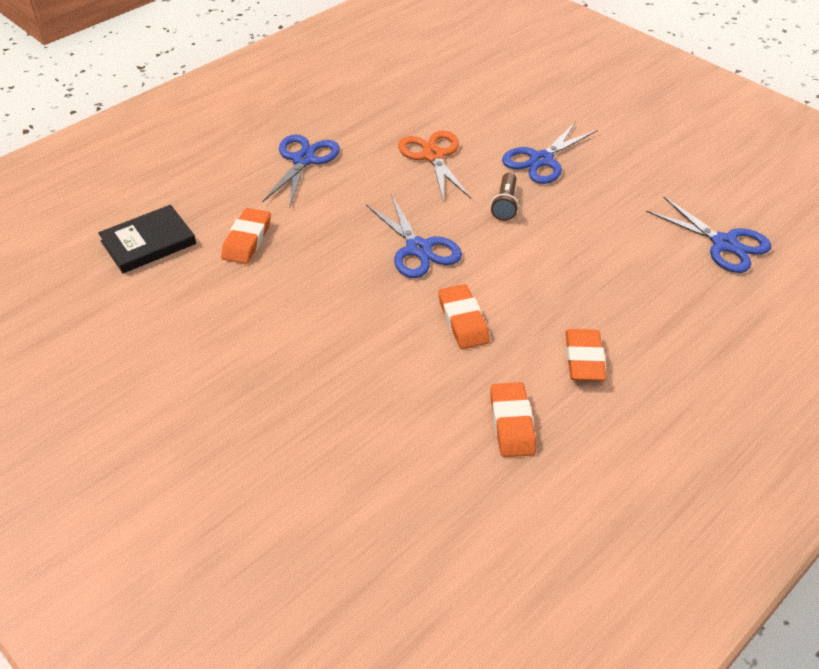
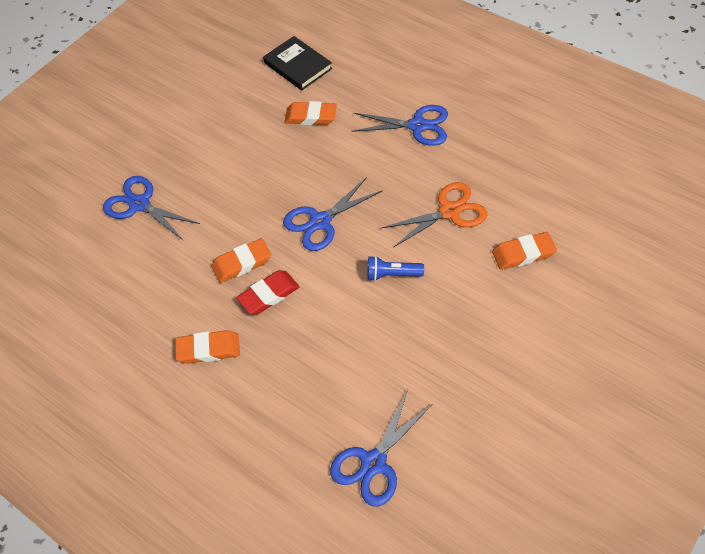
camera: 85 degrees right, 10 degrees up
orange eraser [490,382,536,457] -> orange eraser moved to [492,232,557,270]
brown flashlight [491,172,519,221] -> blue flashlight [368,256,424,281]
blue scissors [502,121,598,184] -> blue scissors moved to [103,176,200,241]
none -> red eraser [236,270,299,315]

